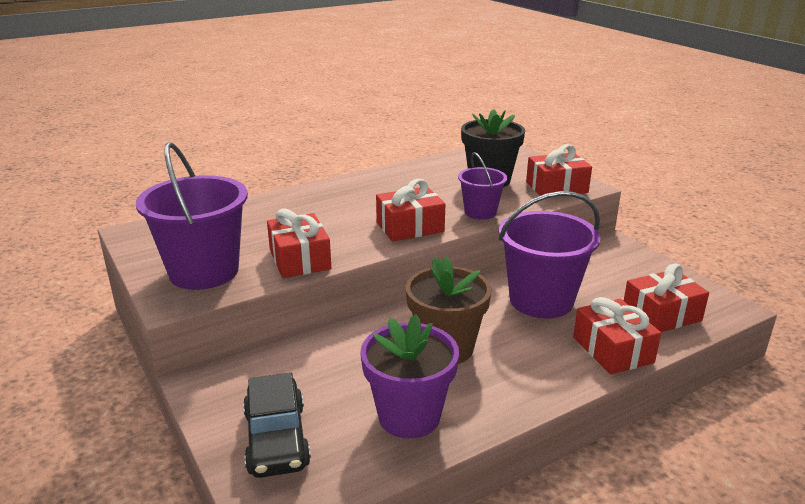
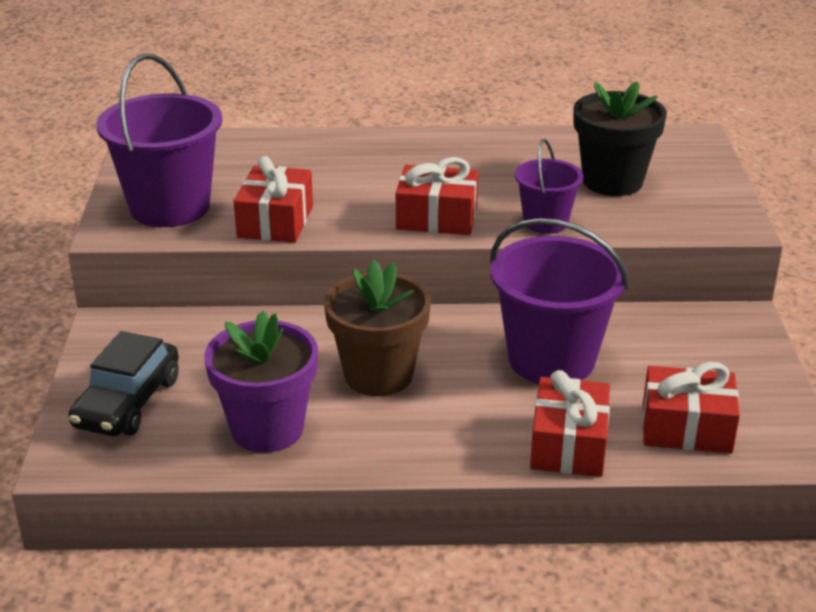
camera: 30 degrees right, 5 degrees up
red gift [526,144,592,196] -> none

